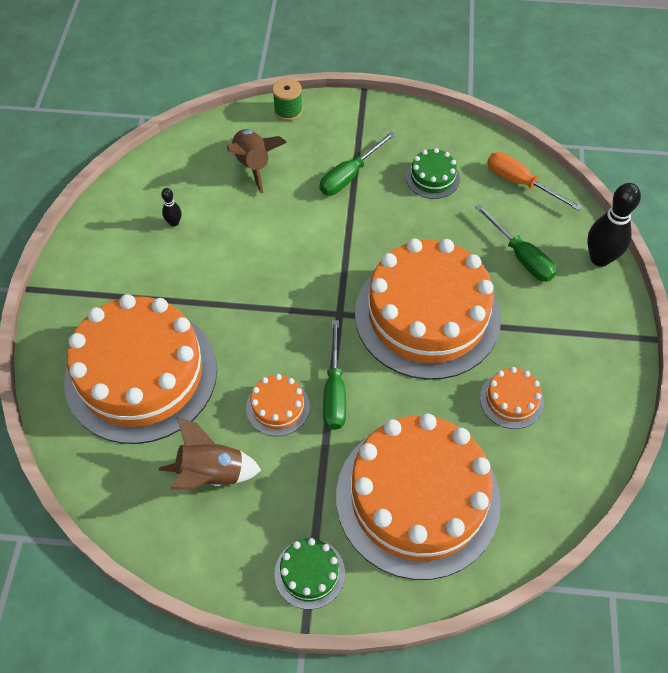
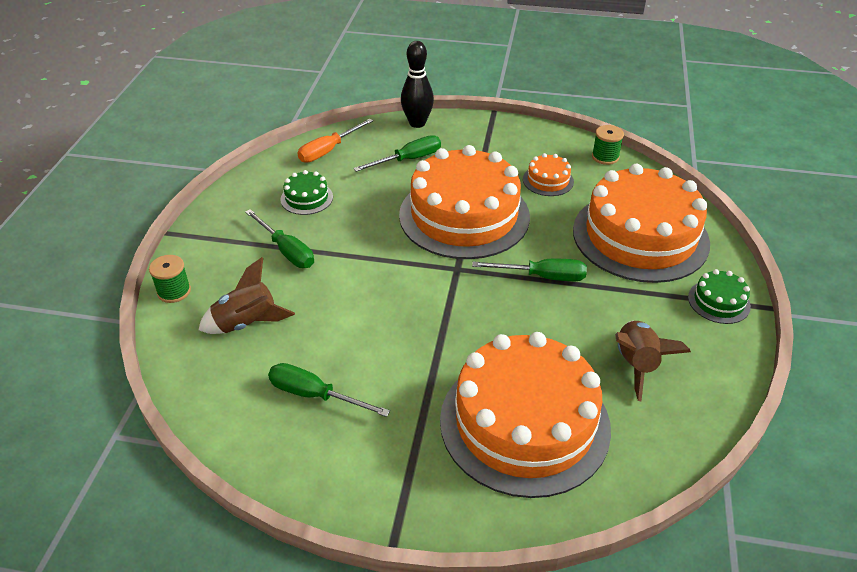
camera: 85 degrees left, 15 degrees down
black bowling pin [161,188,181,227] -> green screwdriver [268,363,390,417]
orange cake [246,374,310,436] -> none
none -> green spool [592,125,624,165]

